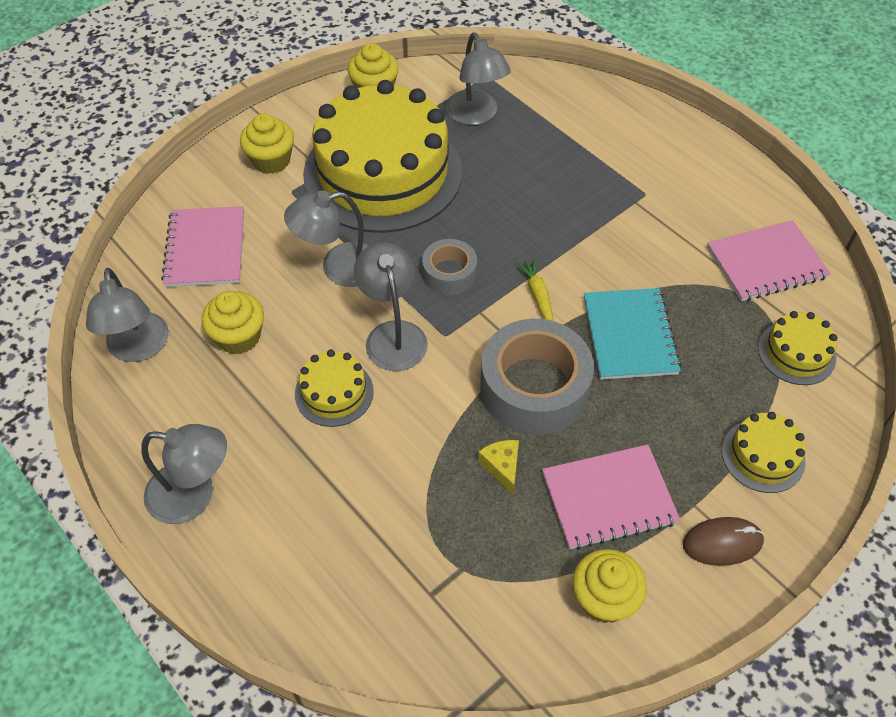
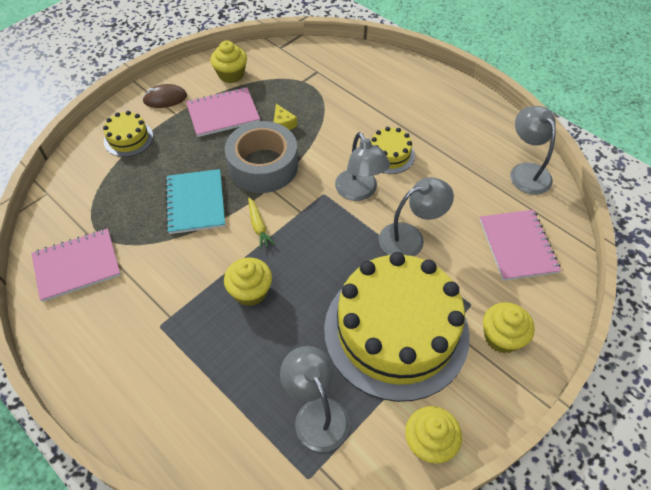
camera: 175 degrees right, 0 degrees up
grey lamp [141,424,227,524] -> none
yellow cupcake [202,291,264,354] -> yellow cupcake moved to [224,258,272,306]
grey tape [422,239,477,295] -> none
yellow cake [758,311,838,385] -> none

